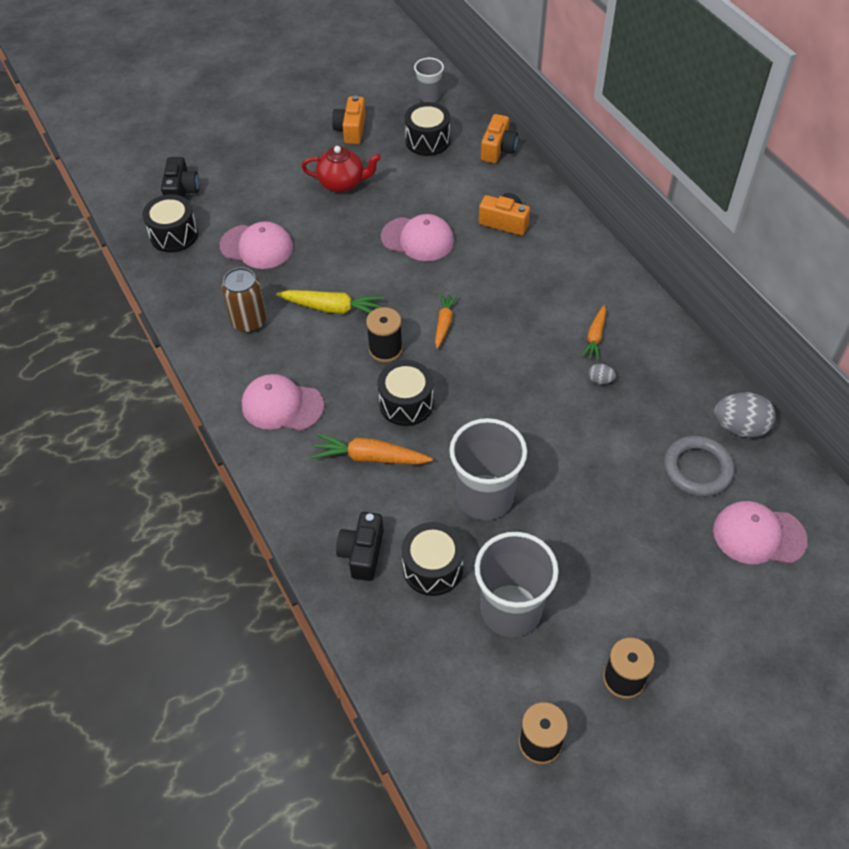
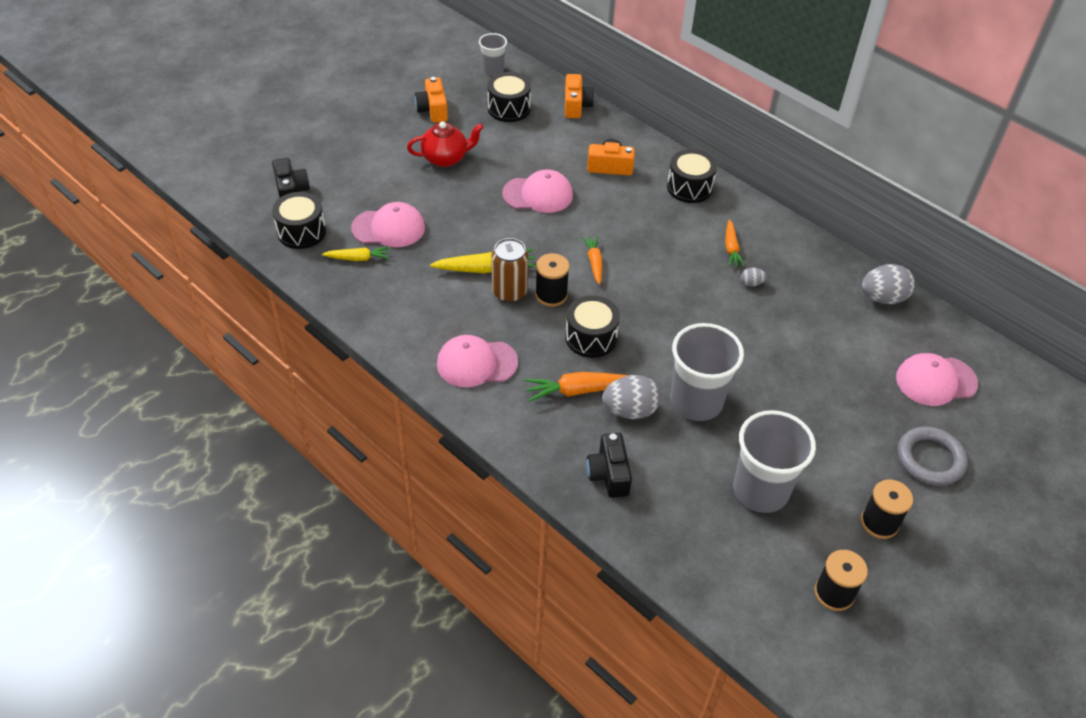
camera: 20 degrees left, 5 degrees down
brown can [222,267,267,333] -> brown can moved to [491,238,528,303]
black drum [402,522,464,596] -> black drum moved to [667,149,717,203]
grey ring [664,435,735,497] -> grey ring moved to [897,426,968,486]
none -> yellow carrot [322,247,390,261]
none -> grey egg [602,375,661,419]

